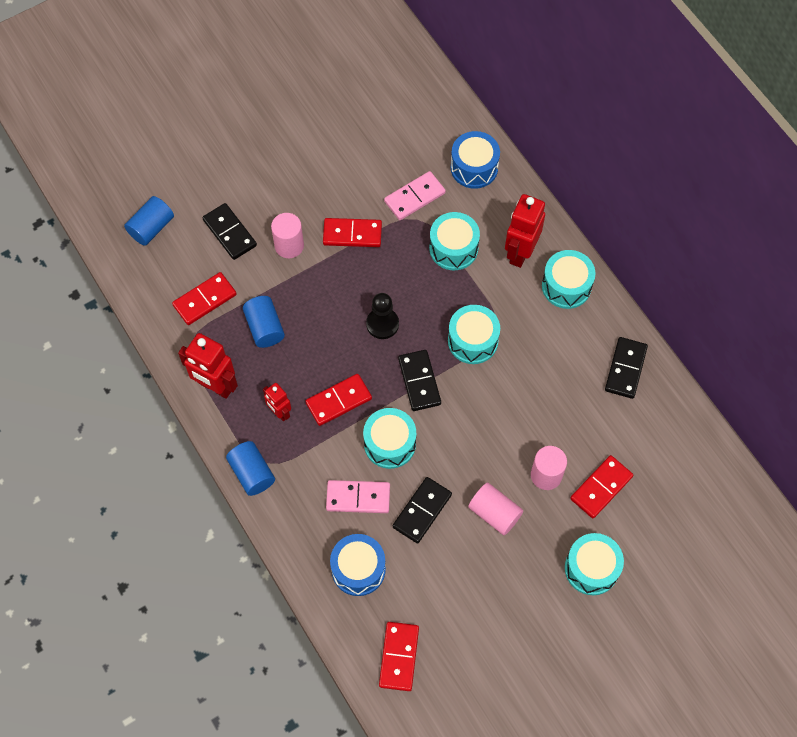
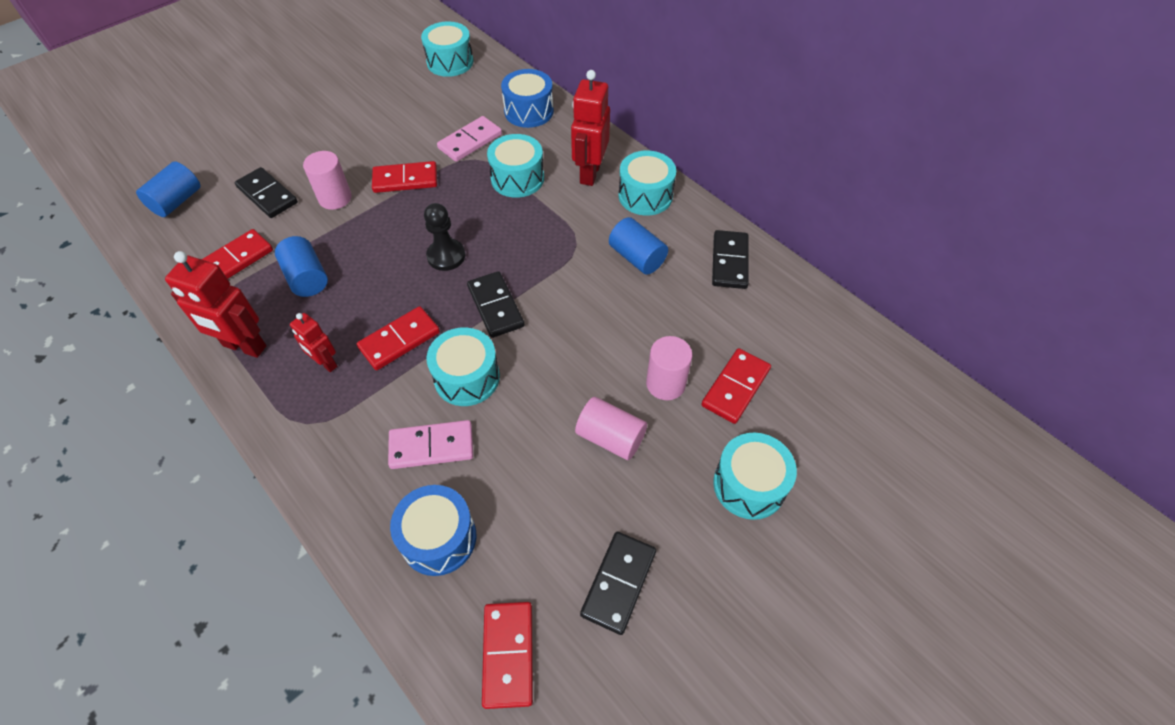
camera: 10 degrees left, 10 degrees down
blue cylinder [226,441,275,496] -> blue cylinder moved to [609,217,668,275]
black domino [393,477,452,543] -> black domino moved to [580,532,656,635]
turquoise drum [448,305,500,364] -> turquoise drum moved to [421,21,473,77]

